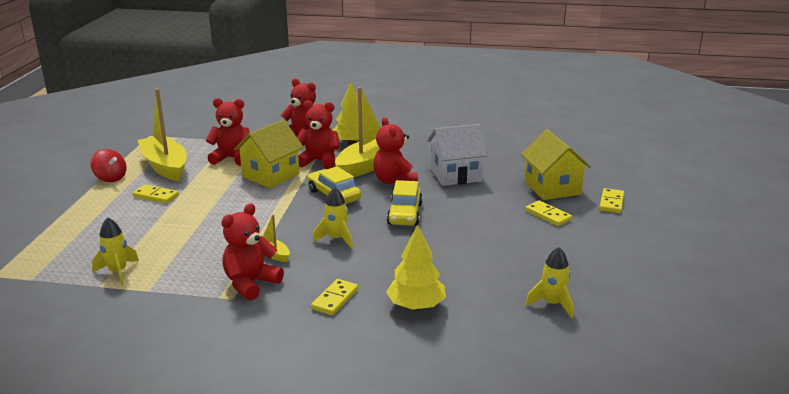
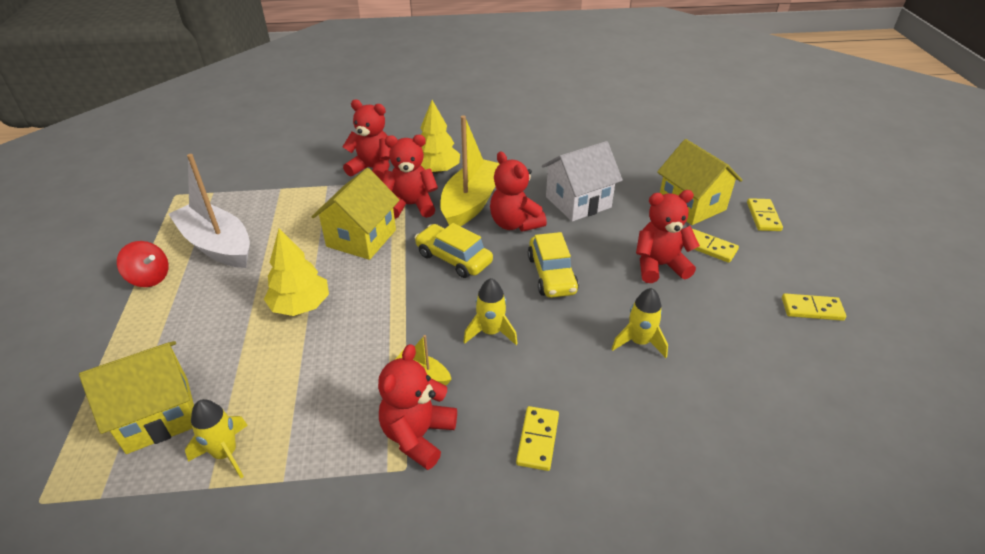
camera: 15 degrees left, 15 degrees up
yellow domino [133,184,179,204] -> yellow domino moved to [782,293,846,321]
yellow boat [138,88,187,181] -> white boat [168,154,250,268]
red teddy bear [206,98,250,166] -> red teddy bear moved to [636,190,700,283]
yellow tree [386,224,446,310] -> yellow tree moved to [264,229,329,316]
yellow rocket [525,247,573,318] -> yellow rocket moved to [612,288,668,358]
none -> yellow house [79,341,194,454]

